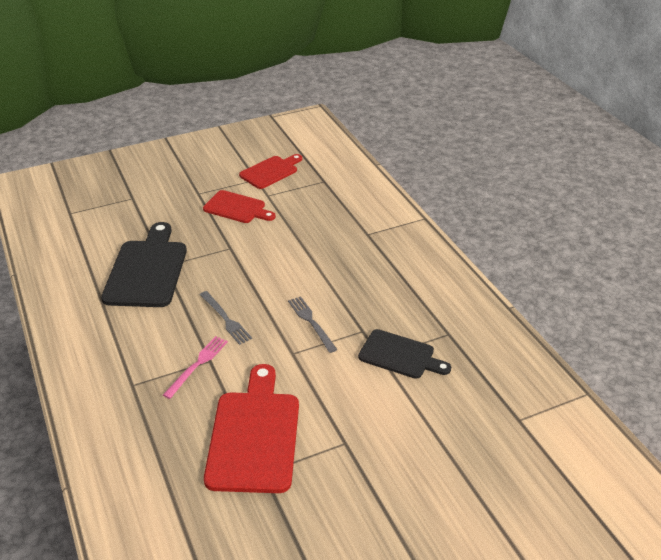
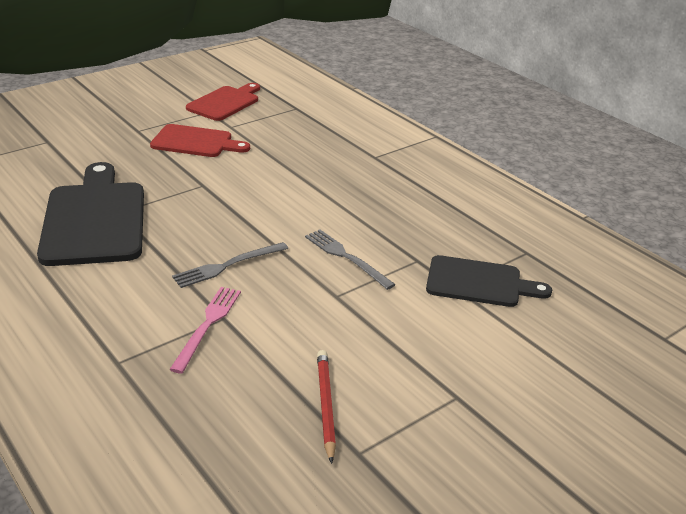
camera: 15 degrees left, 5 degrees down
grey fork [200,291,252,345] -> grey fork turned 105 degrees clockwise [172,242,288,288]
red cutting board [204,364,299,493] -> red pencil [317,350,336,464]

